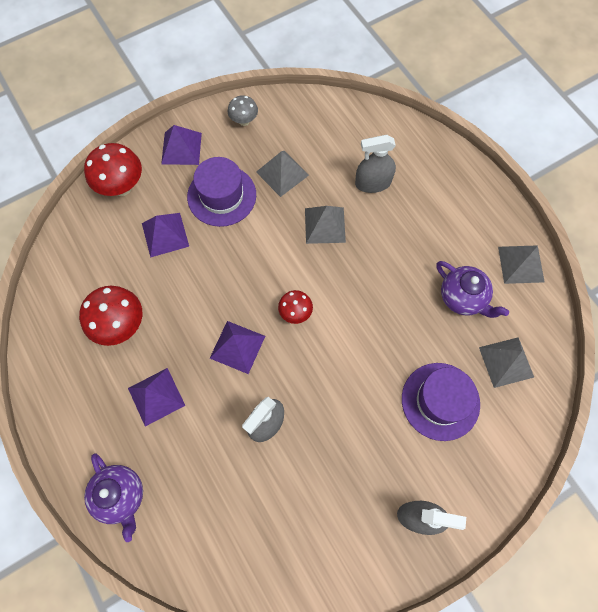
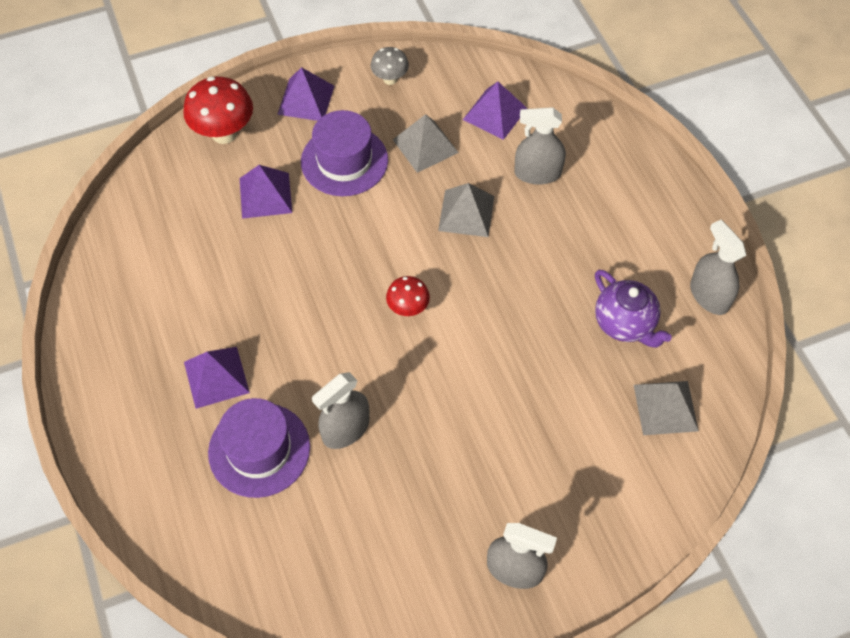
camera: 10 degrees right, 10 degrees down
red mushroom [79,286,142,346] -> none
purple teapot [84,453,143,542] -> none
purple pyramid [210,321,265,374] -> purple pyramid moved to [463,82,527,140]
purple hat [402,363,480,441] -> purple hat moved to [208,398,310,498]
grey pyramid [498,245,545,284] -> grey spray bottle [690,220,746,315]

